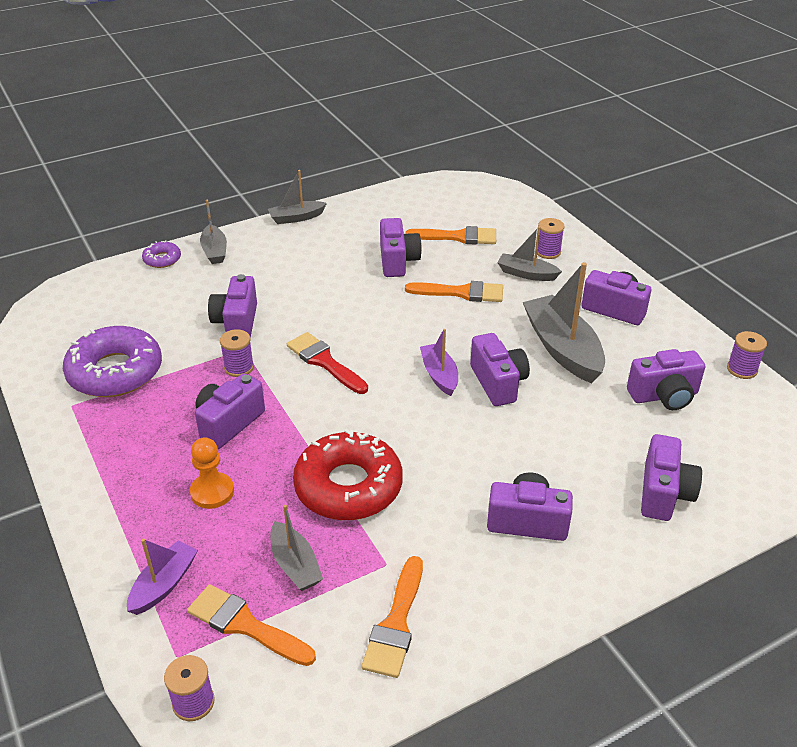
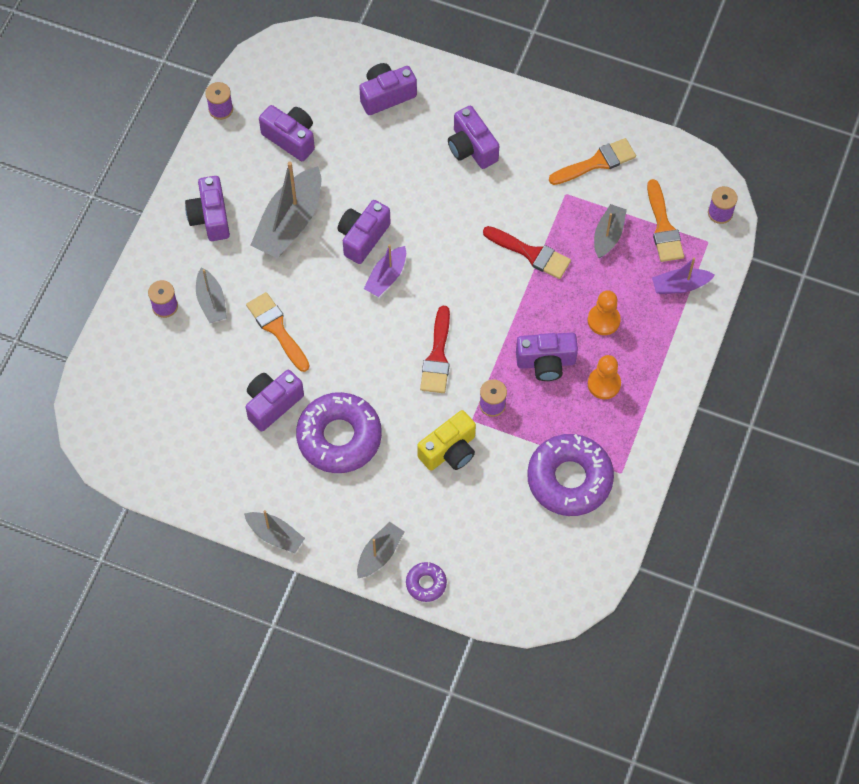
camera: 130 degrees left, 25 degrees up
purple camera [208,274,257,338] -> yellow camera [417,410,476,471]
red donut [293,428,403,520] -> red brush [483,226,571,279]
orange brush [405,226,496,244] -> none
none -> purple donut [296,392,382,473]
none -> orange pawn [588,355,621,399]

